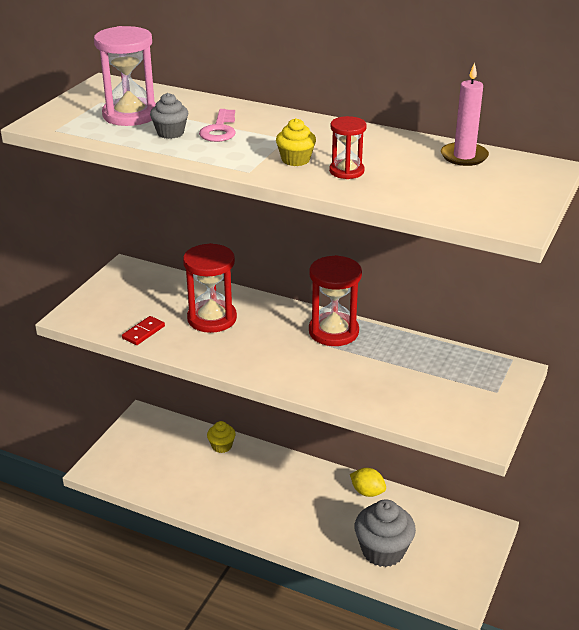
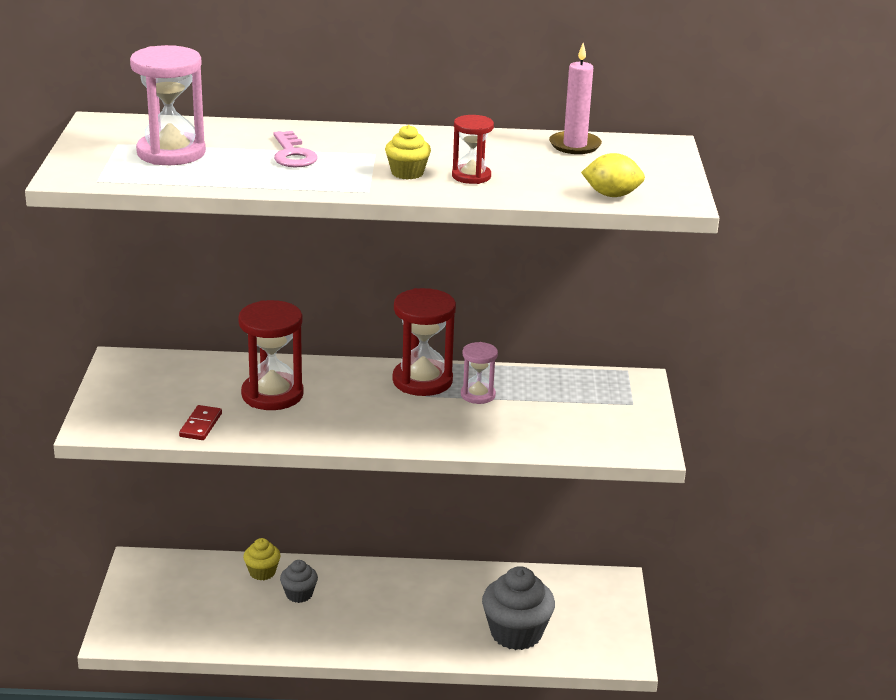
camera: 25 degrees left, 5 degrees down
grey cupcake [150,93,188,139] -> grey cupcake moved to [280,560,318,603]
yellow lemon [350,468,386,497] -> yellow lemon moved to [581,153,645,197]
none -> pink hourglass [461,342,498,404]

